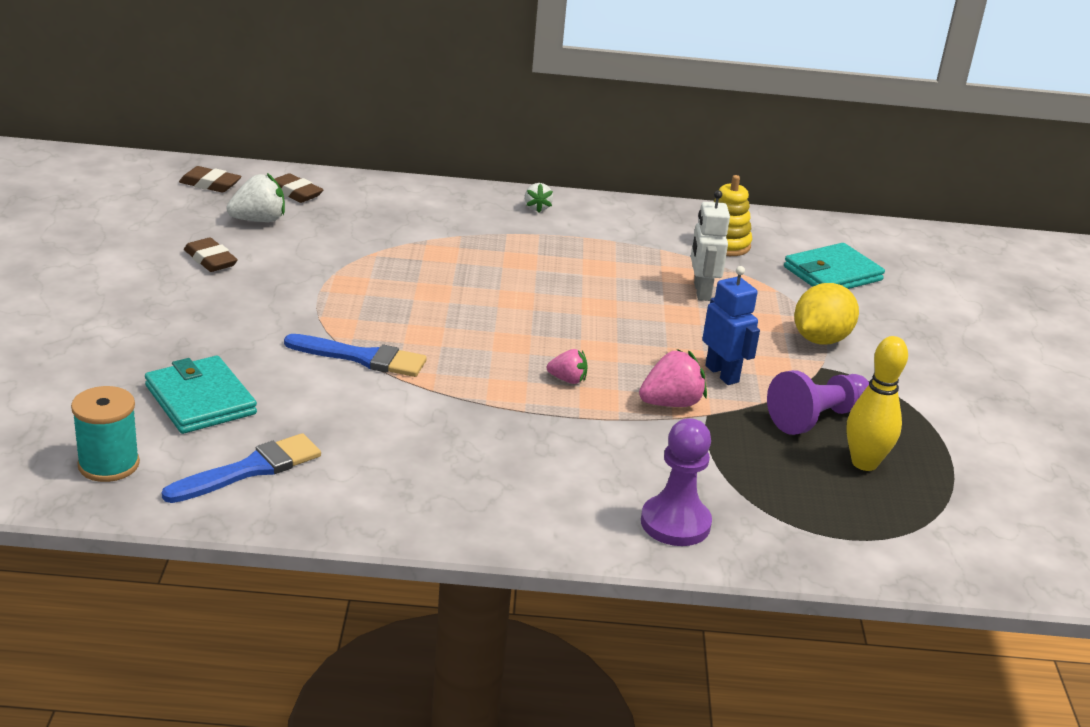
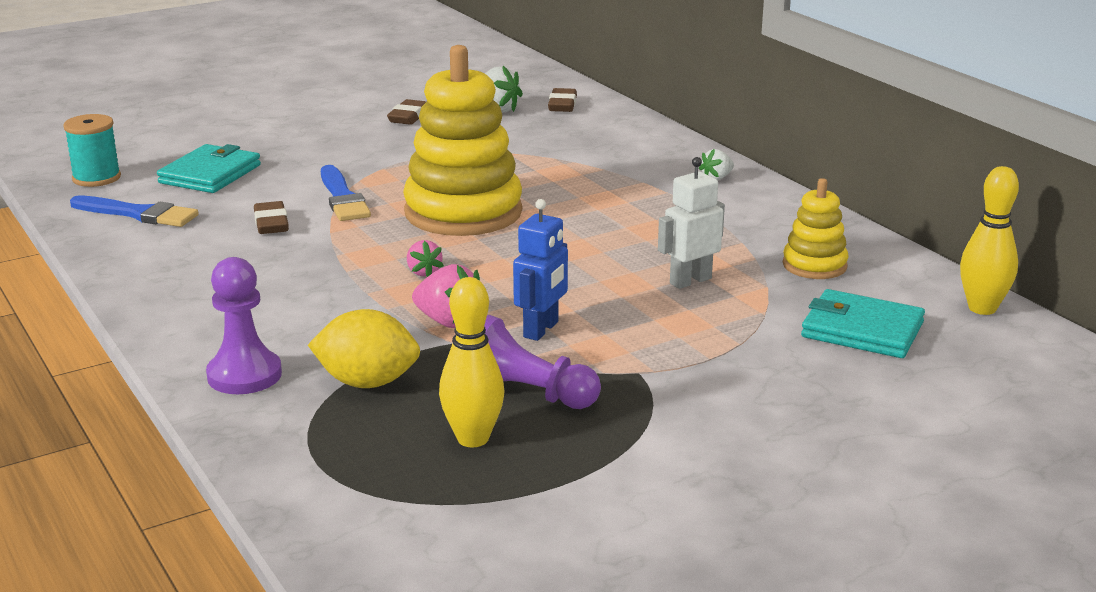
camera: 60 degrees right, 5 degrees down
brown eraser [179,166,242,193] -> brown eraser moved to [254,201,289,234]
yellow lemon [794,283,859,344] -> yellow lemon moved to [308,309,420,388]
none -> yellow stacking toy [403,45,522,236]
none -> yellow bowling pin [960,166,1019,315]

